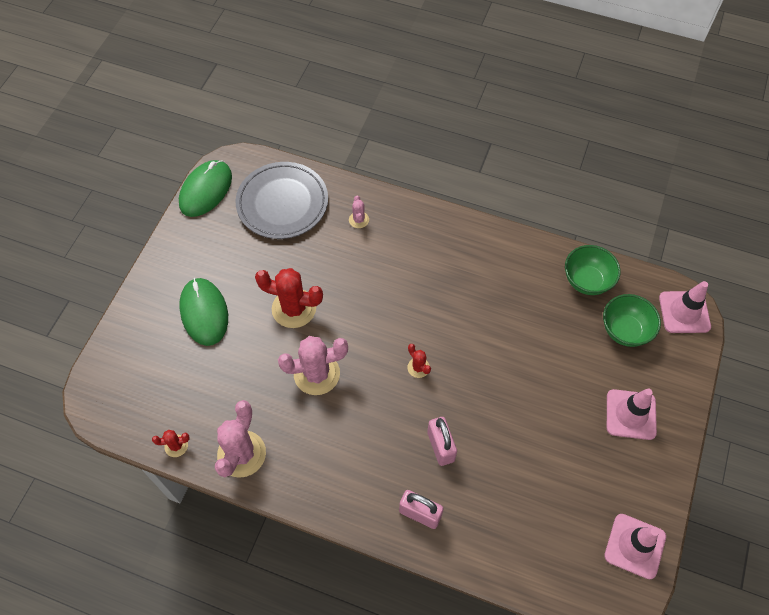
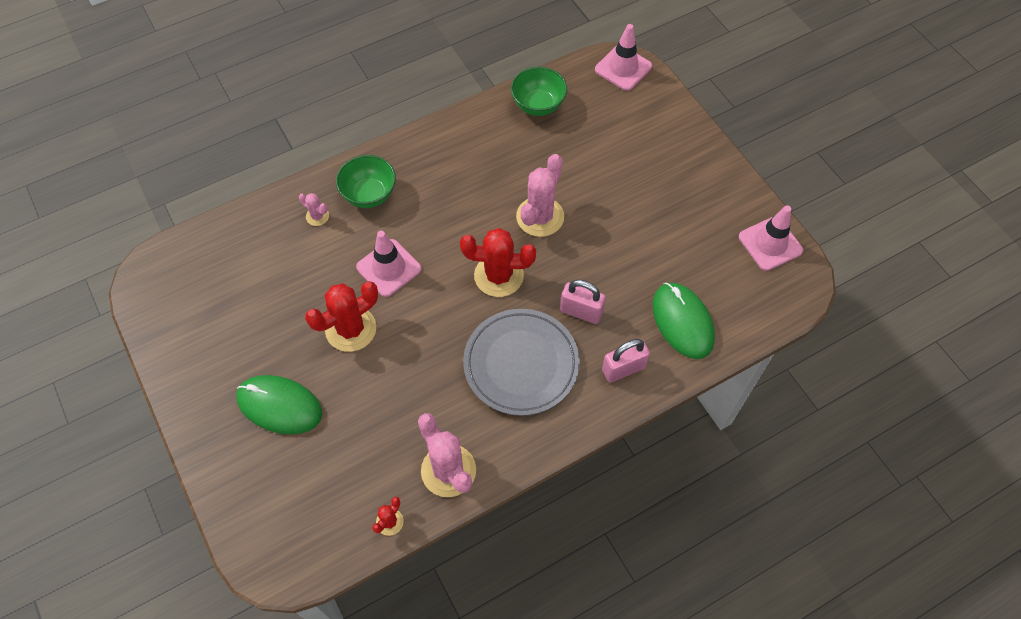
camera: 50 degrees left, 0 degrees up
green mouse [179,160,232,217] -> green mouse moved to [653,283,715,359]
grey plate [236,162,328,239] -> grey plate moved to [463,309,580,416]
pink cactus [278,336,348,395] -> pink cactus moved to [516,154,564,237]
red cactus [407,344,431,378] -> red cactus [460,228,536,297], size x2.06
green bowl [603,294,661,347] -> green bowl moved to [336,155,396,208]
pink traffic cone [607,389,657,440] -> pink traffic cone moved to [356,231,422,297]

